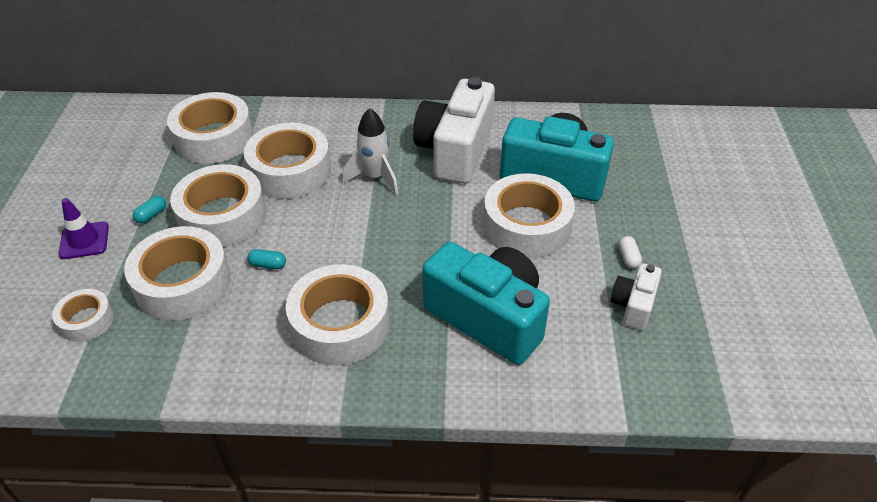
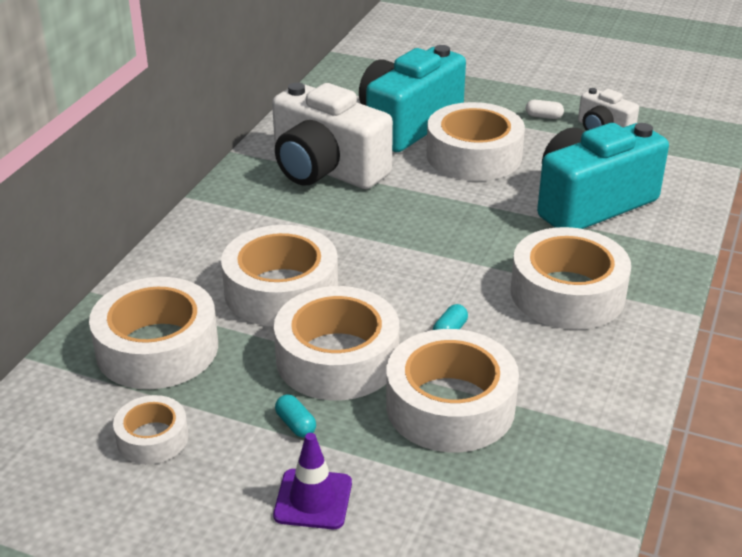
camera: 70 degrees left, 10 degrees down
white tape [52,289,114,342] -> white tape moved to [113,395,188,464]
white rocket [342,108,398,194] -> none

